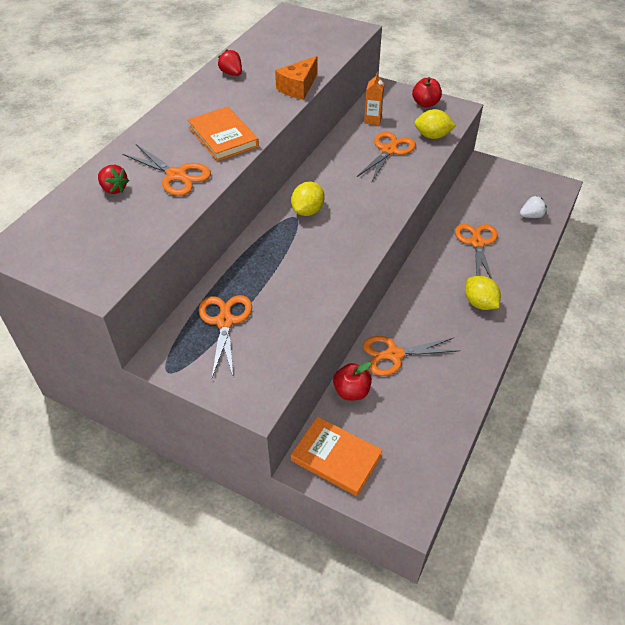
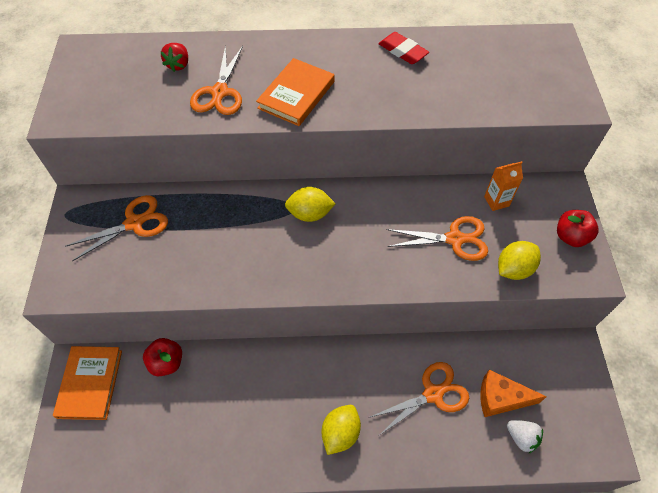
camera: 60 degrees right, 10 degrees up
red strawberry [218,49,242,76] -> red eraser [378,32,429,64]
orange cheese [275,56,317,100] -> orange cheese moved to [480,370,547,417]
orange scissors [363,336,460,376] -> none
yellow lemon [414,109,456,139] -> yellow lemon turned 75 degrees clockwise [498,241,541,280]

